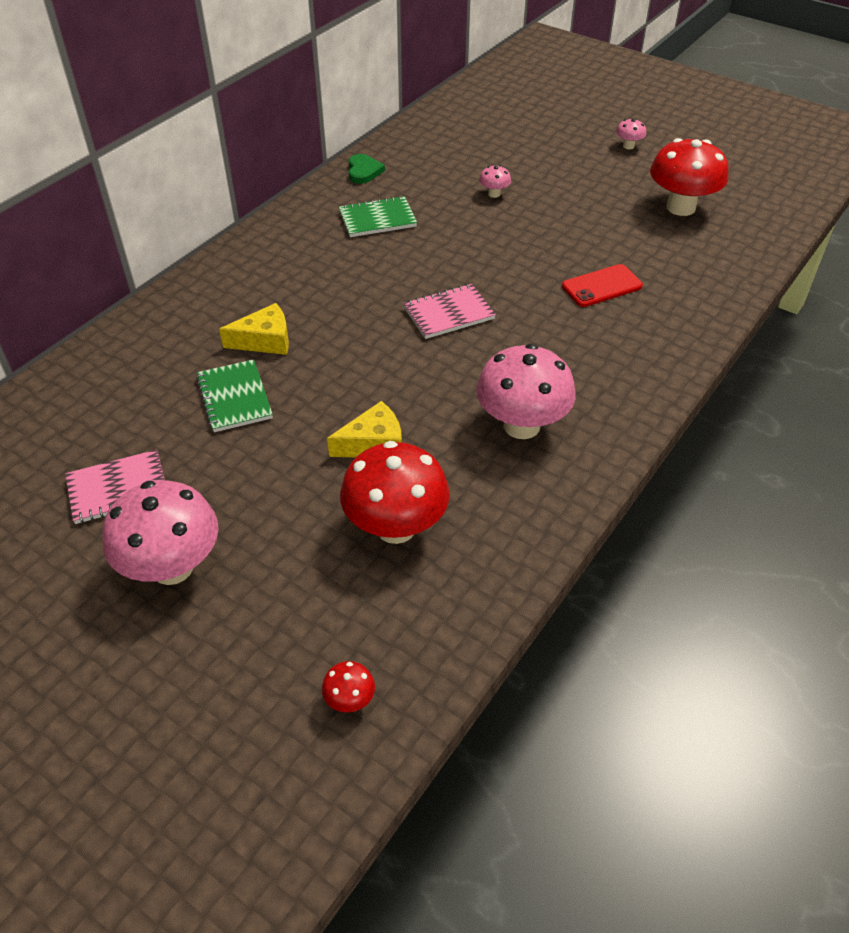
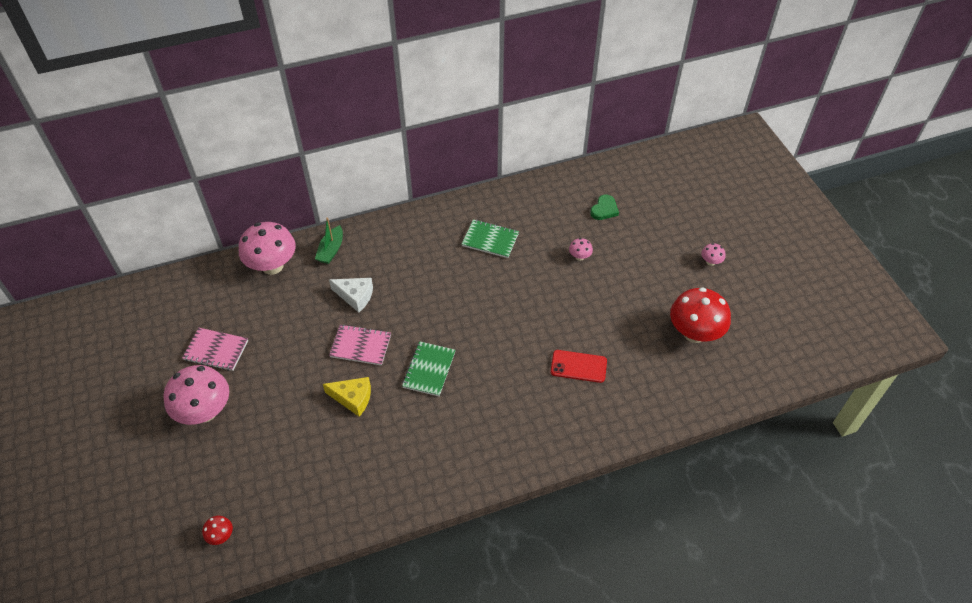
camera: 35 degrees right, 5 degrees up
green notebook [196,359,273,432] -> green notebook moved to [402,341,455,396]
yellow cheese [219,303,289,355] -> white cheese [329,278,373,313]
red mushroom [340,441,450,544] -> none
green heart [349,154,385,184] -> green heart moved to [590,195,619,220]
pink notebook [403,284,496,339] -> pink notebook moved to [329,324,391,366]
pink mushroom [476,344,575,439] -> pink mushroom moved to [239,222,296,275]
none -> green boat [315,218,343,264]

